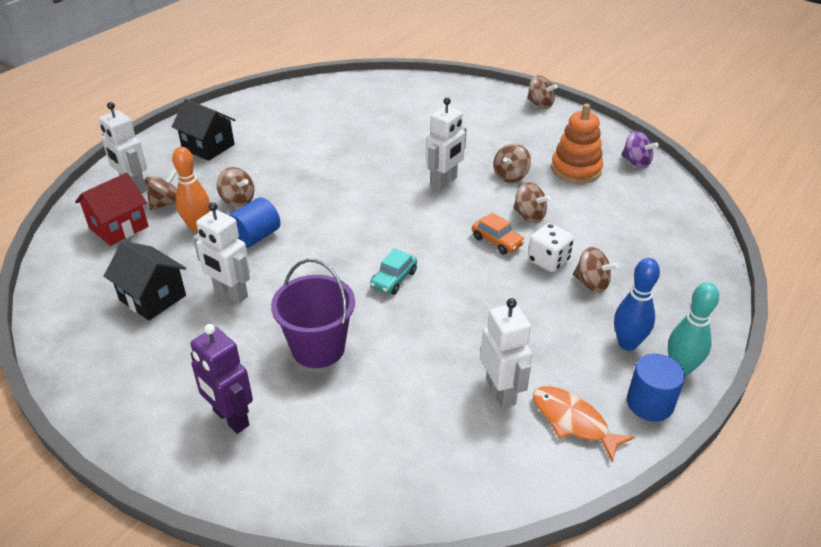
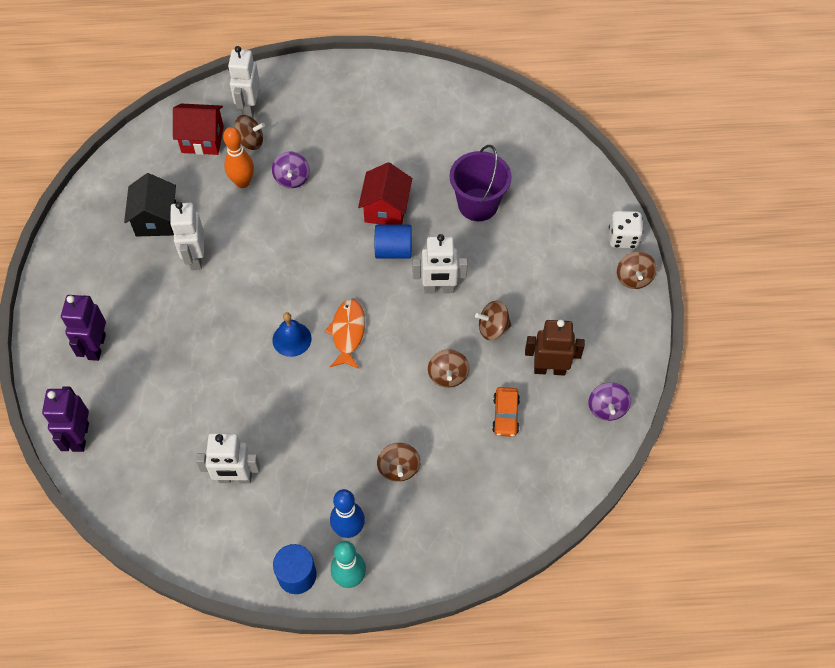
camera: 50 degrees right, 20 degrees up
black house [172,99,236,161] -> none
brown spinning top [217,167,254,207] -> purple spinning top [272,151,310,188]
blue cylinder [229,197,280,248] -> blue cylinder moved to [375,224,412,259]
purple bucket [271,259,355,368] -> purple bucket moved to [450,145,512,221]
turquoise car [370,248,417,295] -> blue bell [272,312,312,357]
orange car [472,213,525,254] -> orange car moved to [492,387,520,437]
white robot [480,298,532,408] -> white robot turned 60 degrees clockwise [196,433,260,484]
white dice [528,223,574,272] -> white dice moved to [609,211,643,249]
orange fish [533,386,635,463] -> orange fish moved to [325,299,365,369]
orange stacking toy [551,103,603,183] -> brown robot [525,319,585,376]
none -> purple robot [42,387,89,452]
none -> red house [358,162,412,225]

